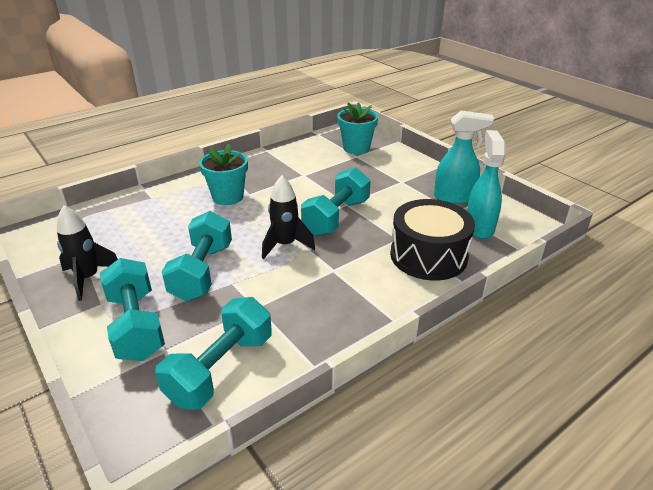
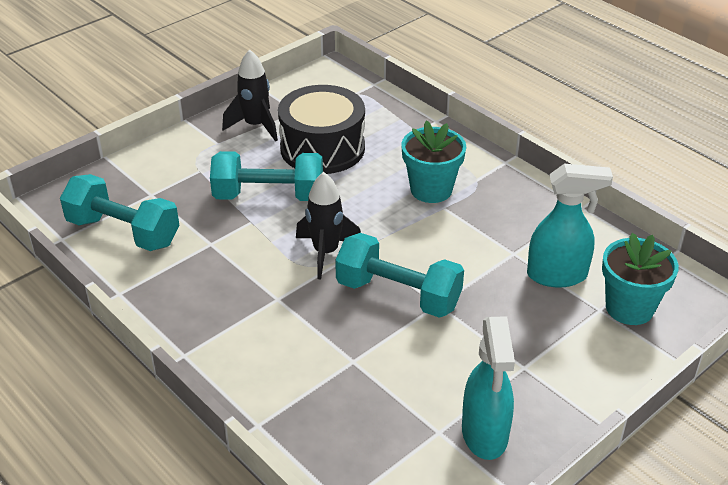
camera: 85 degrees right, 5 degrees up
turquoise dumbbell [100,258,165,361] -> none
black drum [390,199,475,281] -> black drum moved to [278,85,365,174]
turquoise spray bottle [467,130,506,239] -> turquoise spray bottle moved to [527,164,613,288]

